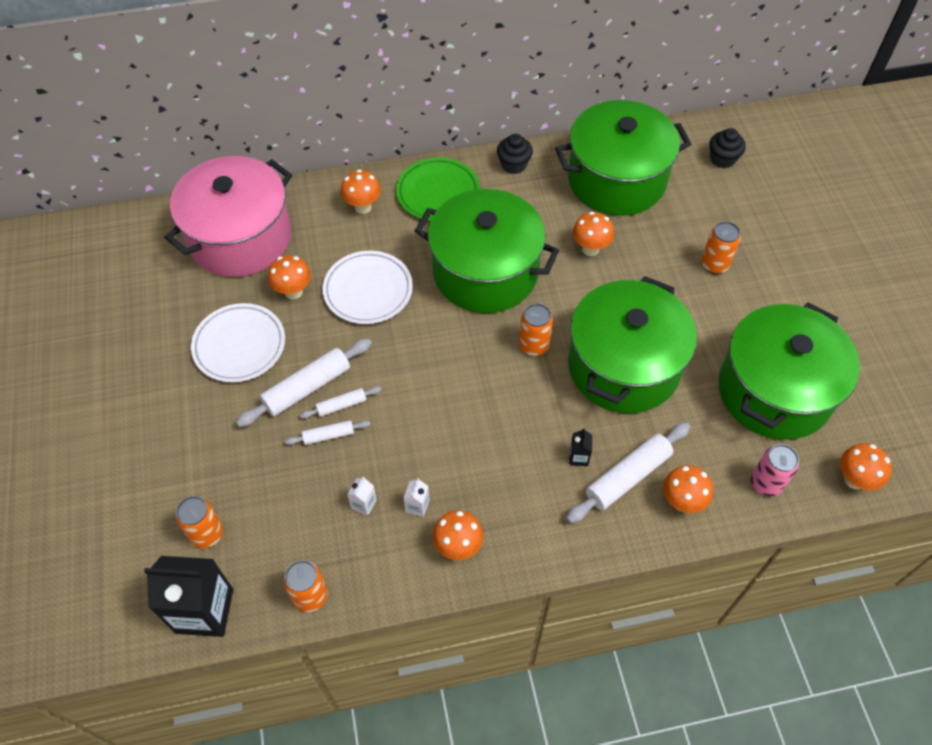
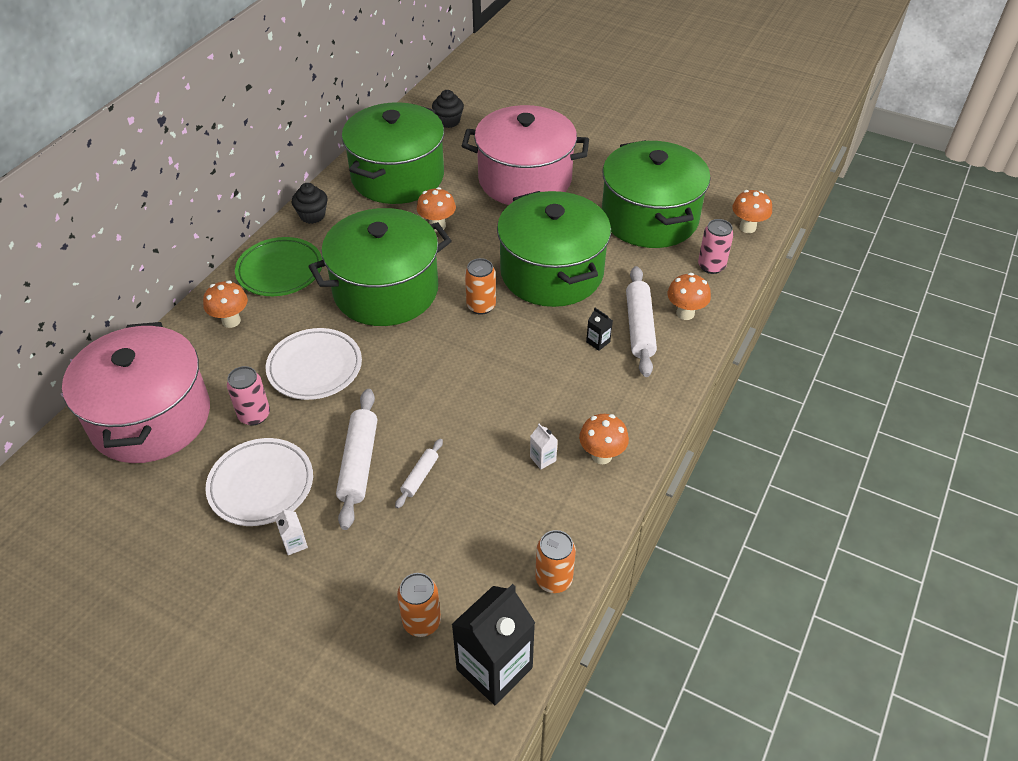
camera: 50 degrees left, 10 degrees down
orange mushroom [268,255,311,299] -> pink can [227,366,270,426]
white rolling pin [300,386,381,419] -> none
white carton [347,476,377,516] -> white carton moved to [275,508,308,555]
orange can [701,221,741,274] -> pink pot [462,105,589,205]

